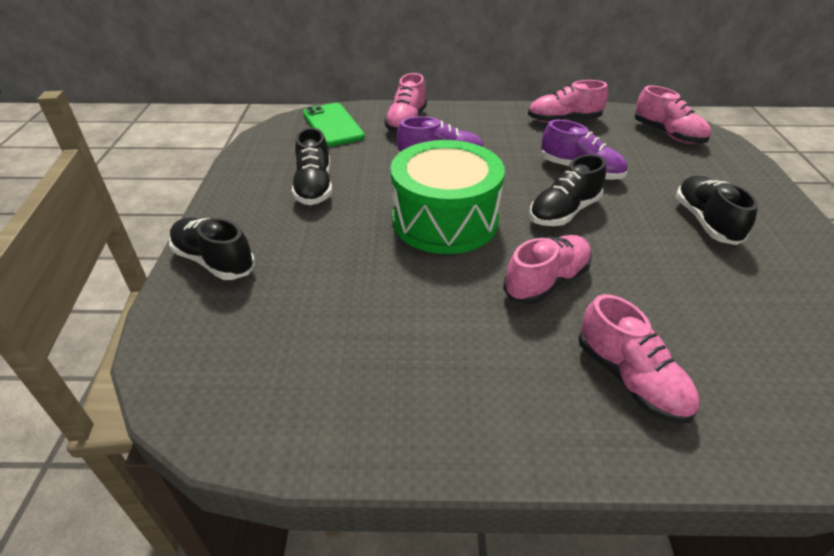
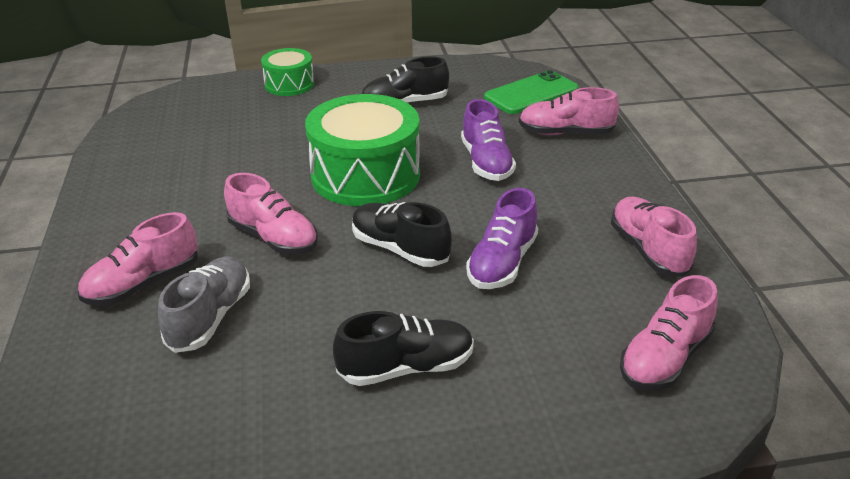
camera: 80 degrees right, 5 degrees down
black shoe [169,218,255,280] -> green drum [261,48,314,96]
none -> grey shoe [158,256,250,353]

